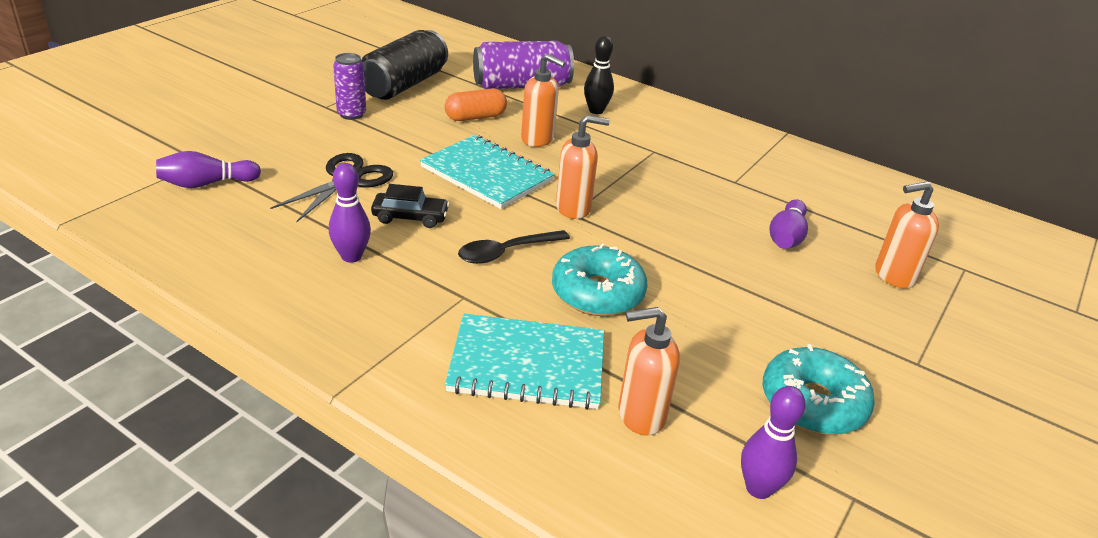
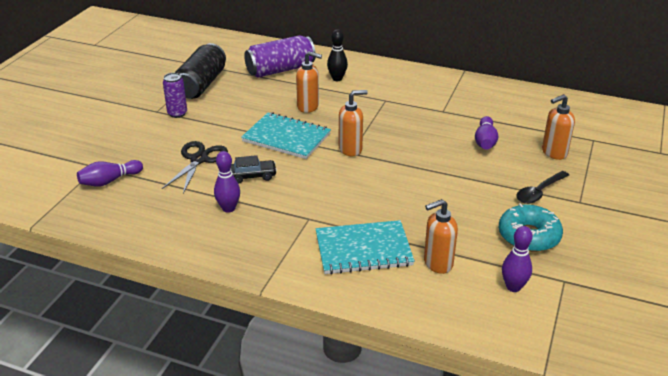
camera: 10 degrees left, 0 degrees up
orange capsule [445,88,507,121] -> none
black spoon [458,230,570,264] -> black spoon moved to [516,171,569,204]
turquoise donut [552,243,648,316] -> none

